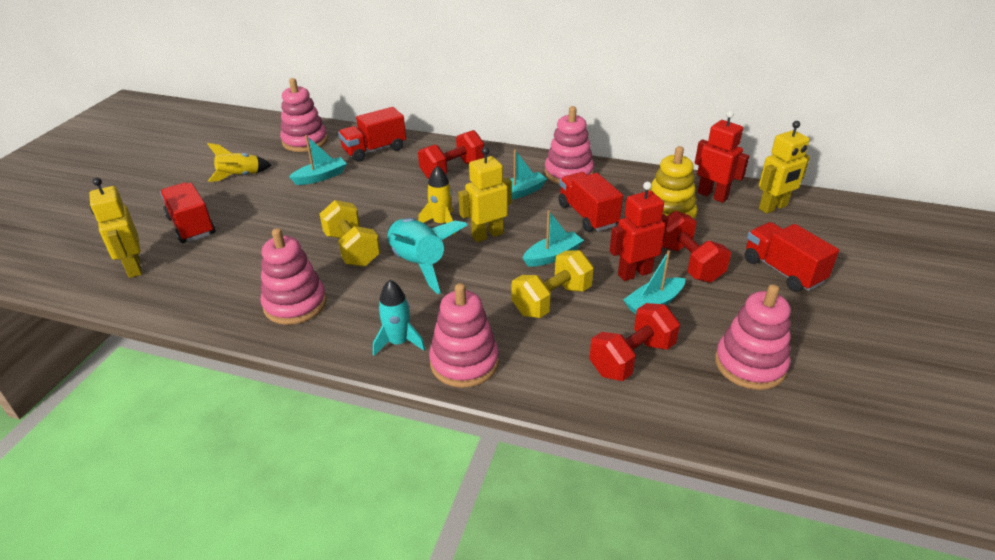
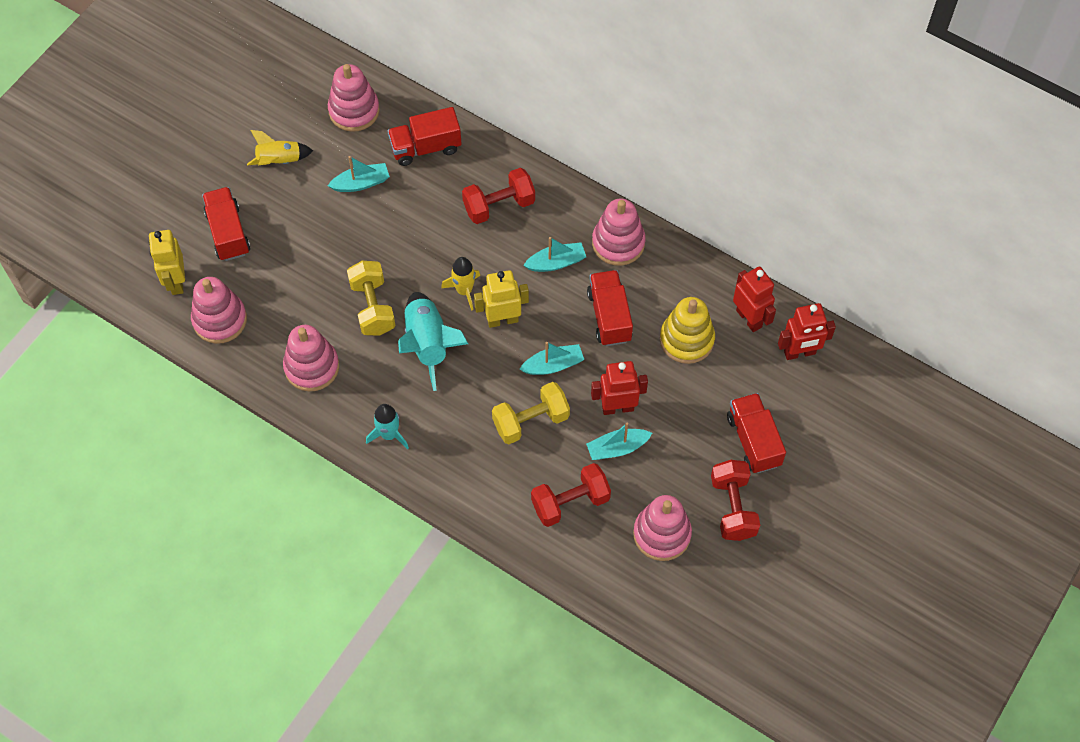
camera: 15 degrees right, 25 degrees up
pink stacking toy [429,283,499,388] -> pink stacking toy moved to [191,277,247,344]
red dumbbell [662,211,731,283] -> red dumbbell moved to [711,460,760,541]
yellow robot [759,121,810,214] -> red robot [778,303,836,360]

